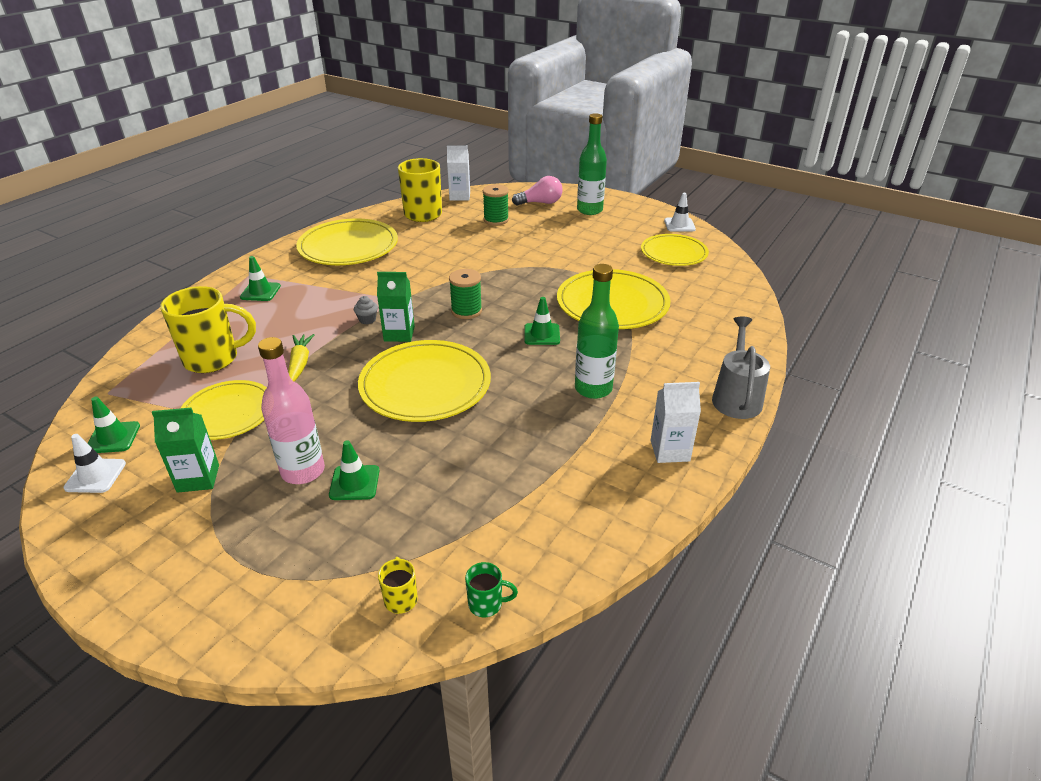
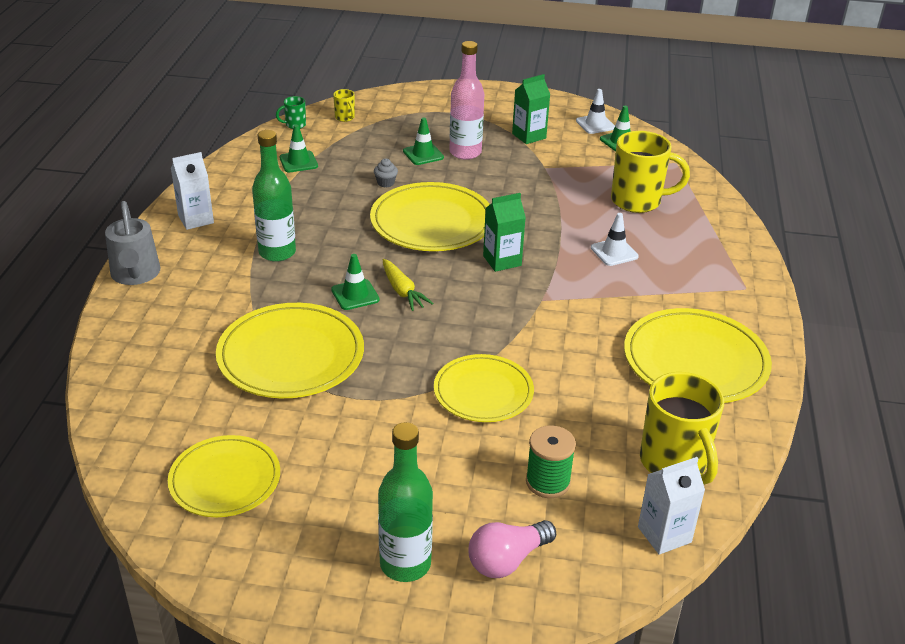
camera: 155 degrees right, 0 degrees up
yellow mug [160,286,256,373] -> yellow mug turned 135 degrees counterclockwise [611,131,690,213]
yellow plate [181,380,267,440] -> yellow plate moved to [434,354,534,422]
green traffic cone [240,256,281,301] -> green traffic cone moved to [279,125,318,172]
yellow carrot [288,334,315,382] -> yellow carrot moved to [383,259,434,311]
grey cupcake [354,296,378,325] -> grey cupcake moved to [374,158,398,187]
green spool [449,269,482,319] -> none
white traffic cone [664,193,696,232] -> white traffic cone moved to [591,213,639,266]

